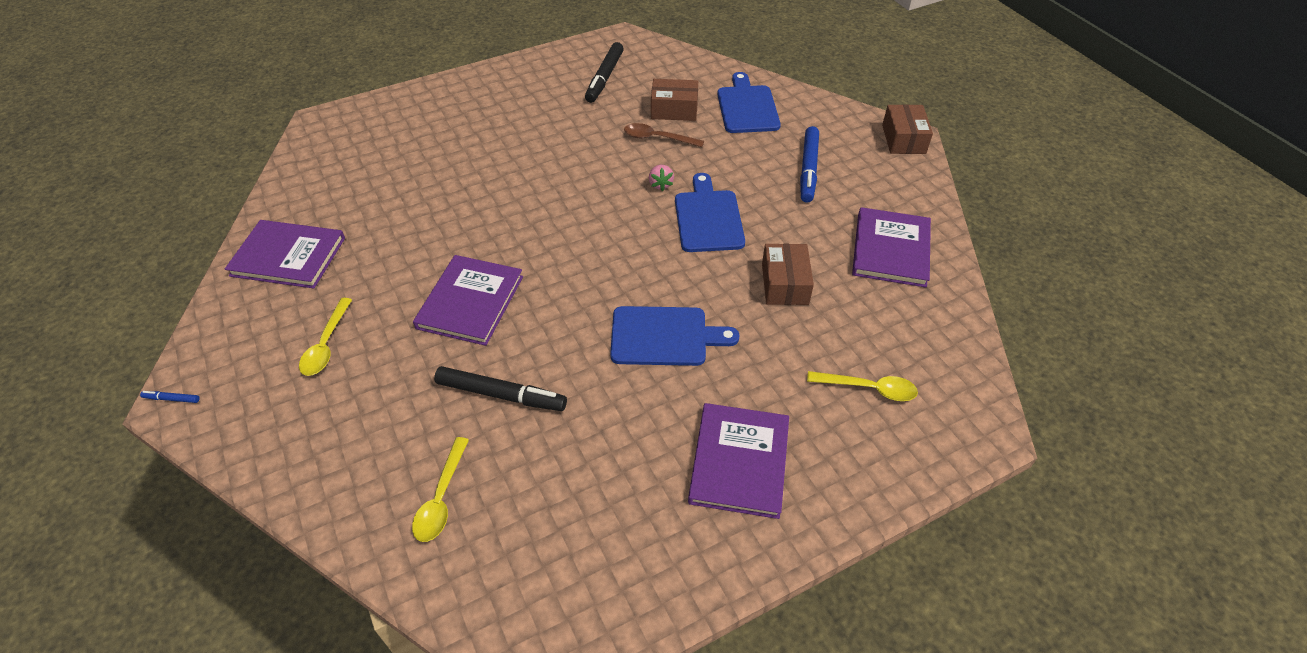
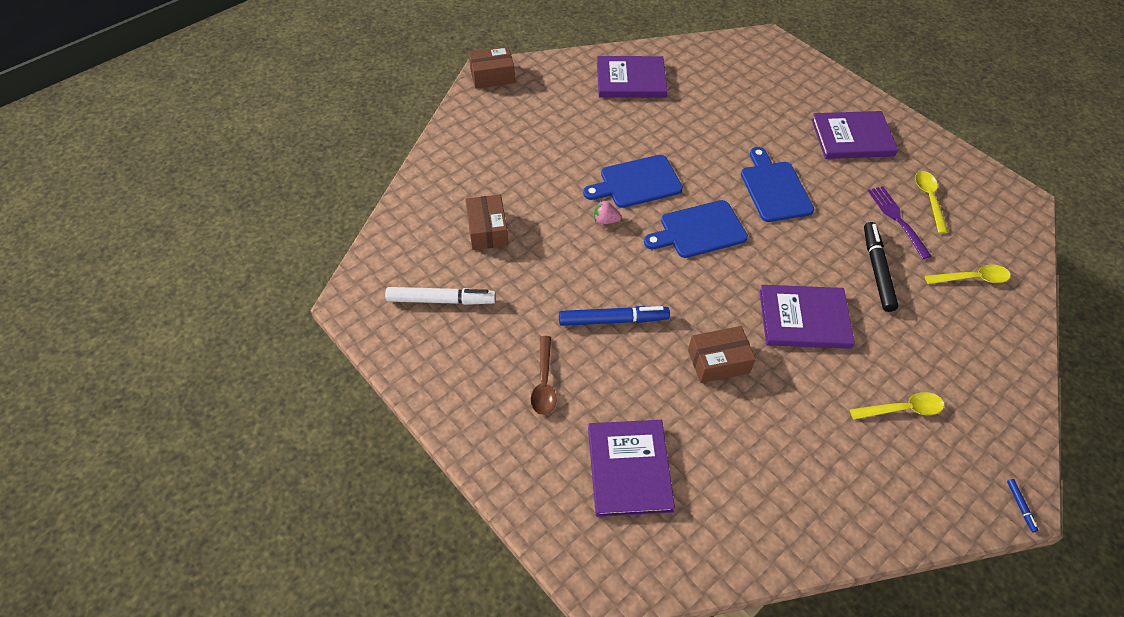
camera: 105 degrees left, 5 degrees up
purple book [225,220,345,289] -> purple book moved to [588,420,675,517]
black marker [585,42,624,103] -> white marker [385,287,496,305]
brown spoon [624,123,704,147] -> brown spoon moved to [531,336,557,415]
pink strawberry [649,165,674,191] -> pink strawberry turned 150 degrees counterclockwise [594,200,622,225]
blue cutting board [717,72,781,133] -> blue cutting board moved to [644,200,748,258]
brown box [762,244,814,305] -> brown box moved to [688,326,756,383]
blue marker [800,126,819,203] -> blue marker moved to [559,306,670,326]
yellow spoon [807,371,918,401] -> yellow spoon moved to [915,171,948,234]
none -> purple fork [868,186,931,259]

